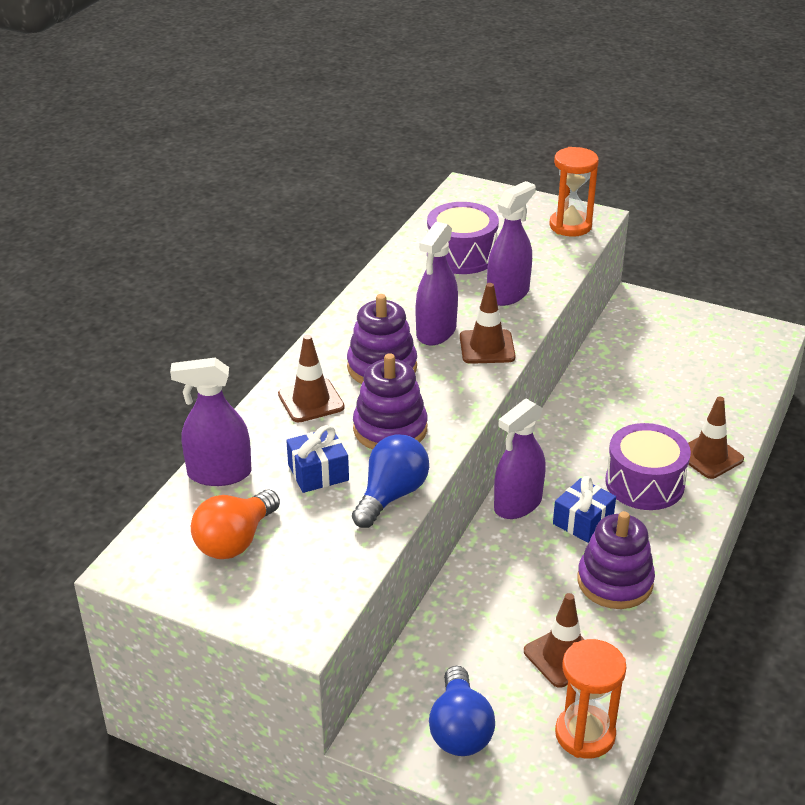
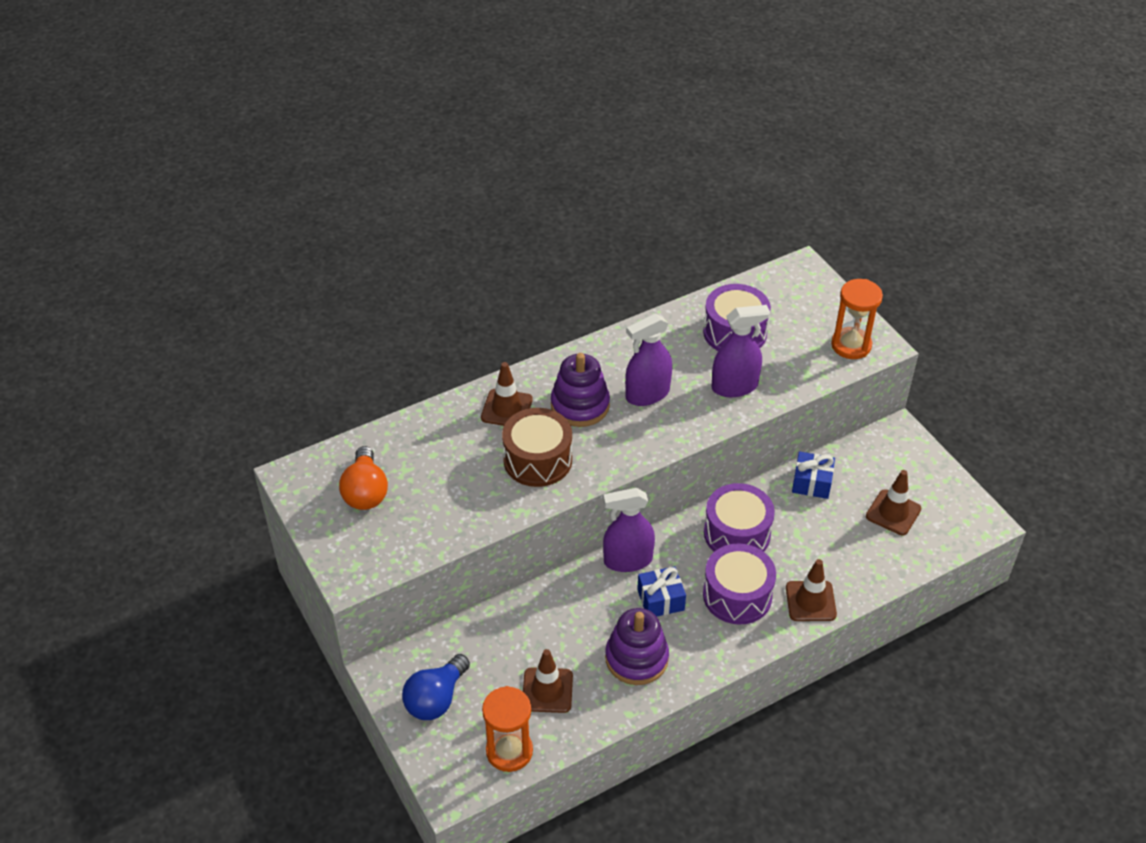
camera: 35 degrees right, 10 degrees up
purple spray bottle [170,358,252,486] -> none
orange light bulb [191,489,280,559] -> orange light bulb turned 75 degrees counterclockwise [339,446,388,510]
blue gift [286,425,349,493] -> blue gift moved to [792,452,835,499]
blue light bulb [352,434,429,528] -> none
purple stacking toy [353,353,428,450] -> brown drum [502,408,572,487]
brown traffic cone [460,283,516,364] -> brown traffic cone moved to [866,470,921,535]
none -> purple drum [704,483,775,552]

